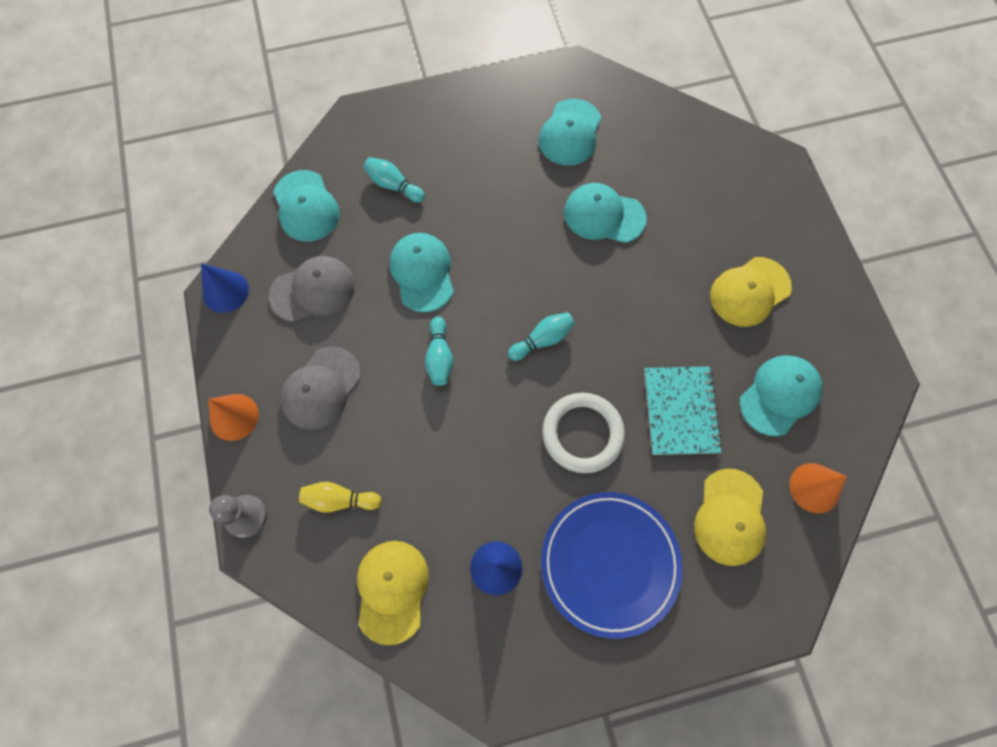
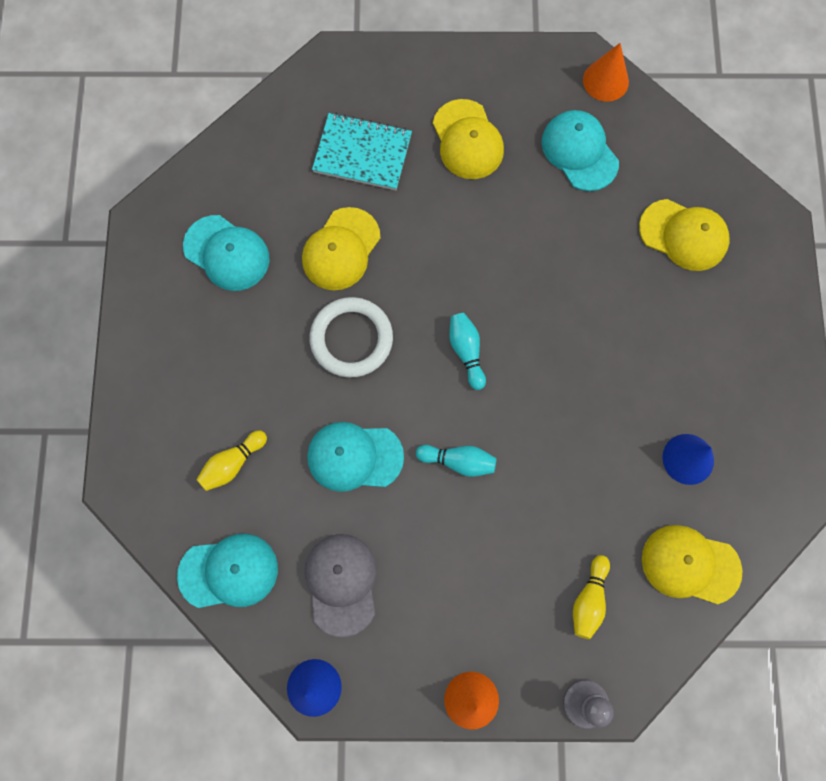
camera: 75 degrees left, 5 degrees up
grey cap [280,346,361,430] -> none
turquoise bowling pin [363,157,425,203] -> yellow bowling pin [196,430,267,491]
blue plate [541,492,683,639] -> none
white ring [542,393,625,473] -> white ring moved to [310,297,393,378]
turquoise cap [564,183,647,243] -> yellow cap [302,207,380,290]
turquoise notebook [644,366,722,455] -> turquoise notebook moved to [312,113,412,190]
orange cone [789,463,847,513] -> orange cone moved to [583,43,629,102]

